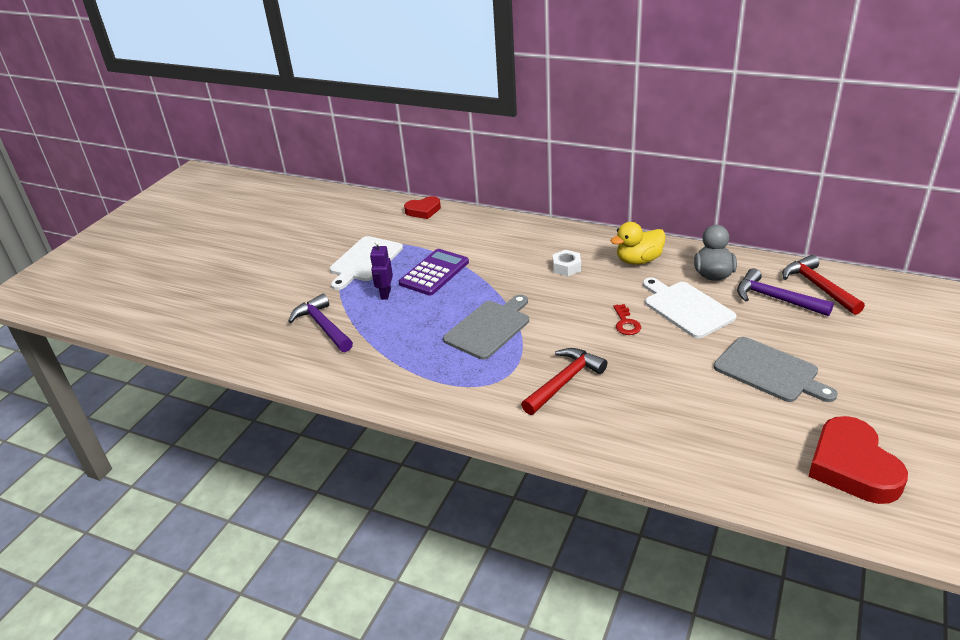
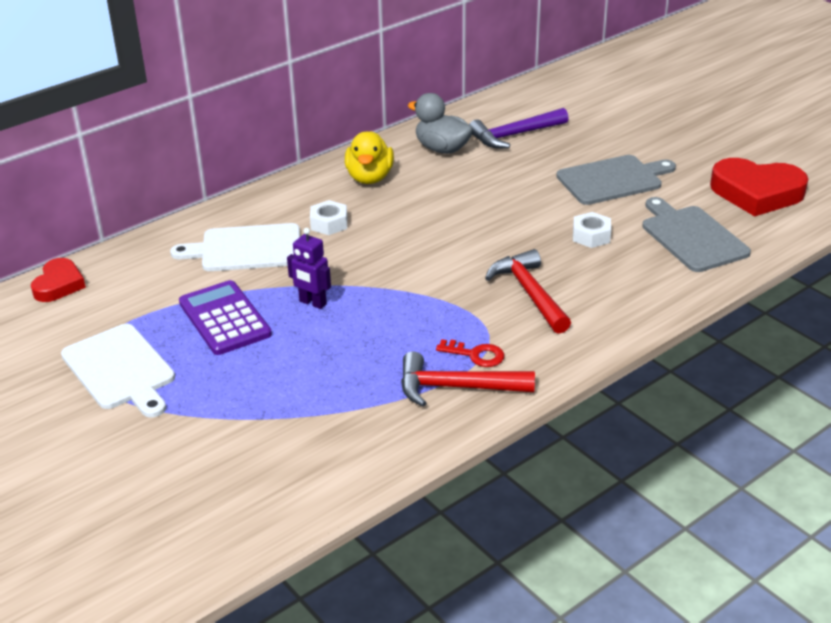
camera: 65 degrees left, 0 degrees up
purple hammer [288,294,353,352] -> none
purple robot [370,241,393,300] -> purple robot moved to [287,228,331,309]
grey cutting board [443,295,529,360] -> grey cutting board moved to [642,197,751,272]
red key [613,304,641,335] -> red key moved to [436,339,504,367]
white cutting board [643,277,737,338] -> white cutting board moved to [170,223,300,271]
red hammer [782,255,865,315] -> red hammer moved to [401,351,535,407]
none -> white nut [573,212,611,248]

